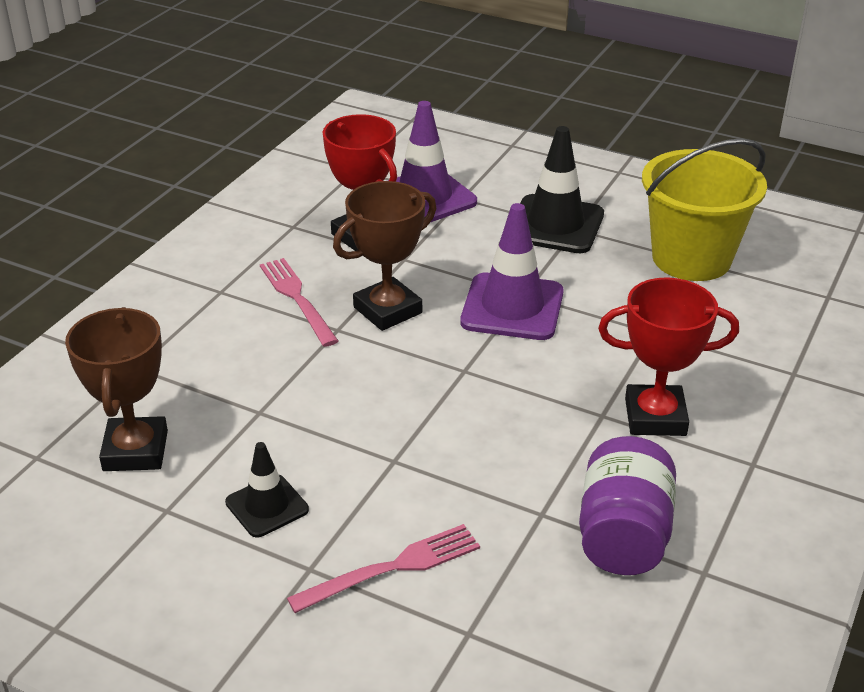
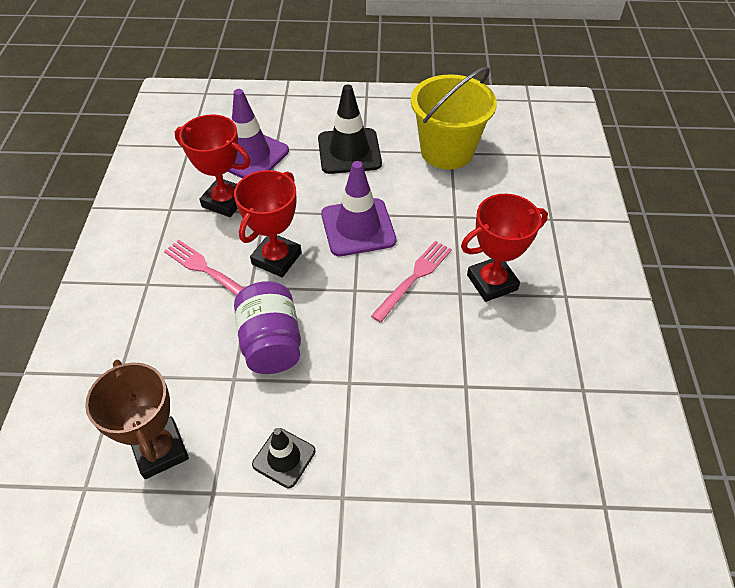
camera: 25 degrees left, 15 degrees up
pink fork [287,524,480,613] -> pink fork moved to [371,241,452,323]
brown trophy [333,181,436,331] -> red trophy [234,170,302,277]
purple jar [579,436,676,575] -> purple jar moved to [234,281,301,374]

